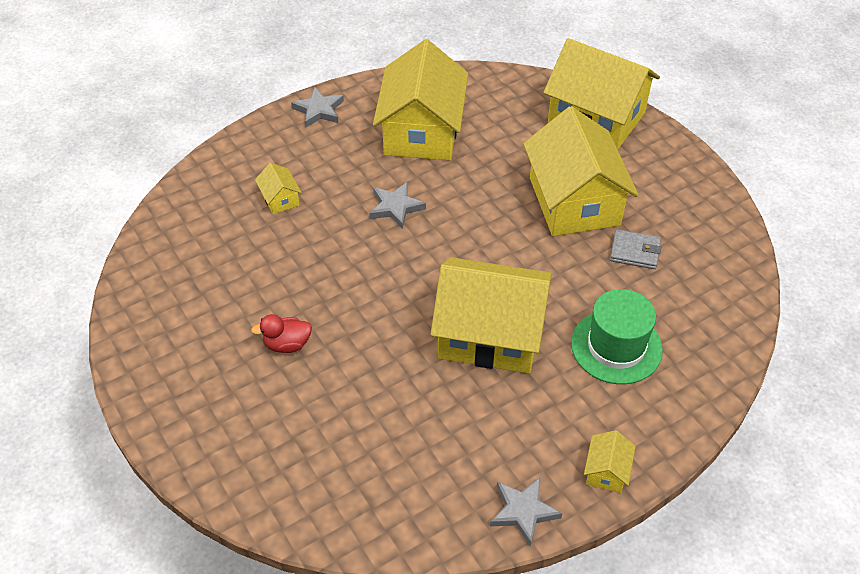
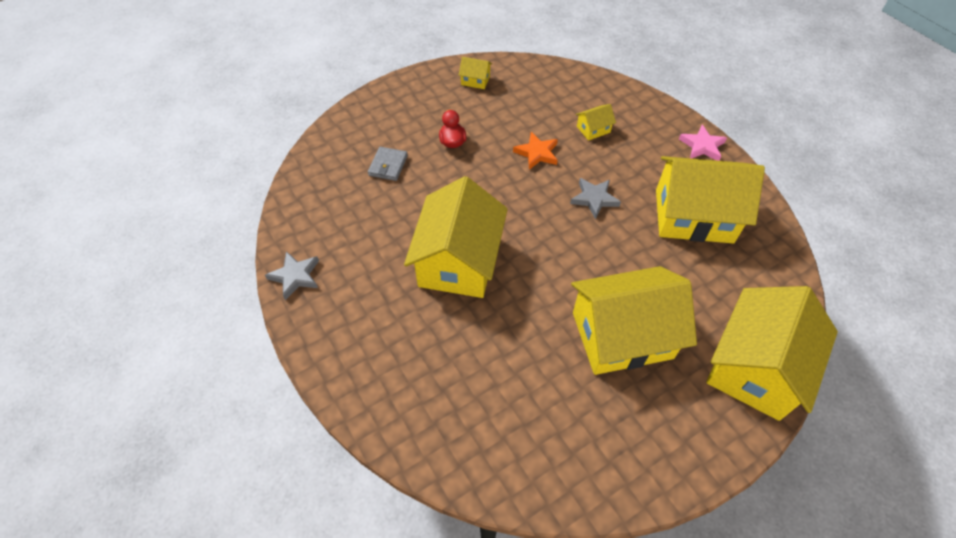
camera: 90 degrees right, 5 degrees up
grey star [291,87,344,127] -> pink star [679,125,727,161]
green hat [571,289,663,384] -> none
yellow house [584,430,636,493] -> yellow house moved to [459,57,492,89]
grey wallet [610,229,661,269] -> grey wallet moved to [368,147,408,181]
none -> orange star [513,132,558,170]

